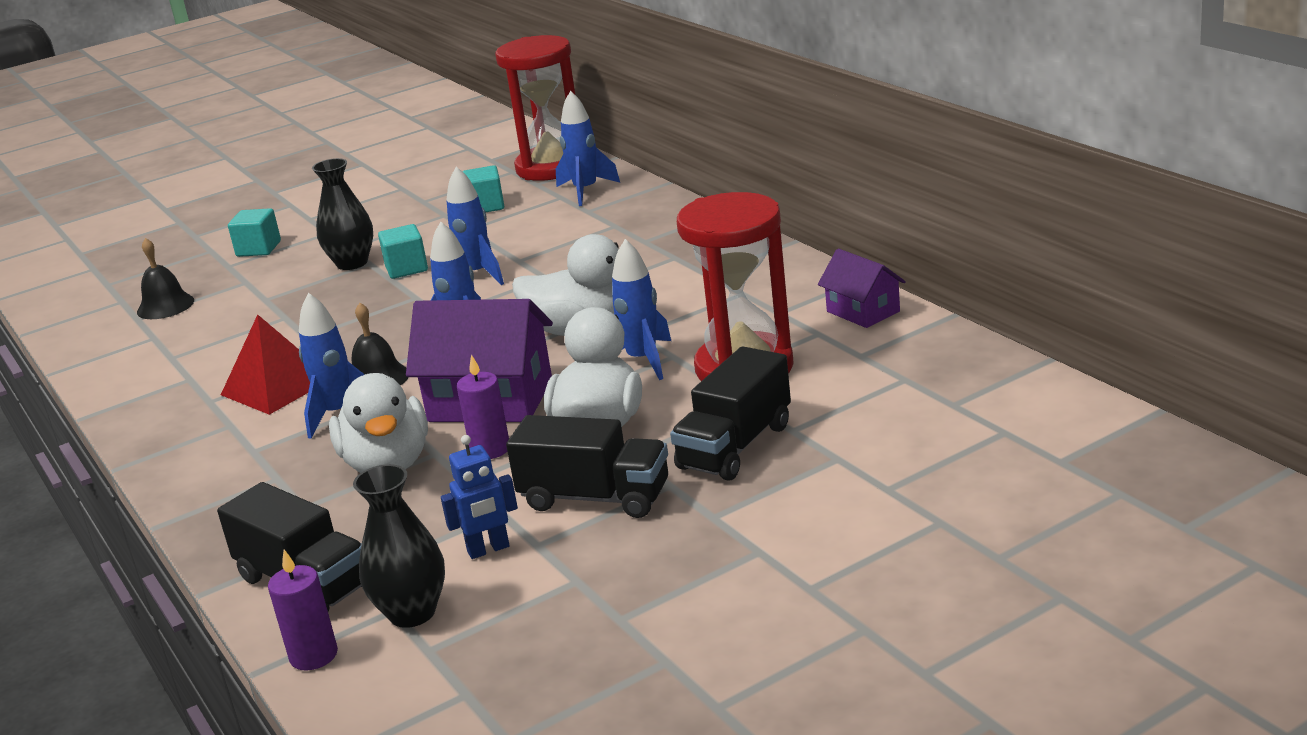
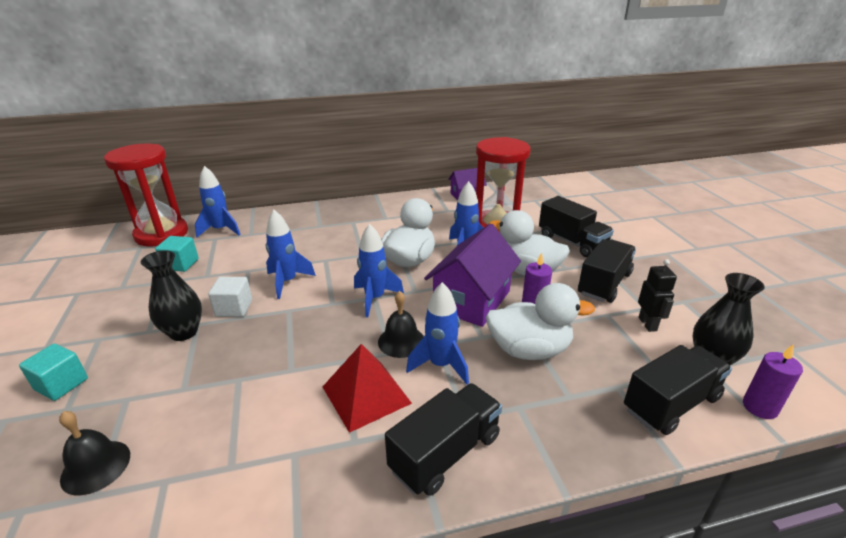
camera: 75 degrees left, 5 degrees up
turquoise cube [378,224,428,279] -> white cube [208,277,252,317]
blue robot [441,435,518,559] -> black robot [638,259,677,332]
none -> black truck [385,383,502,496]

